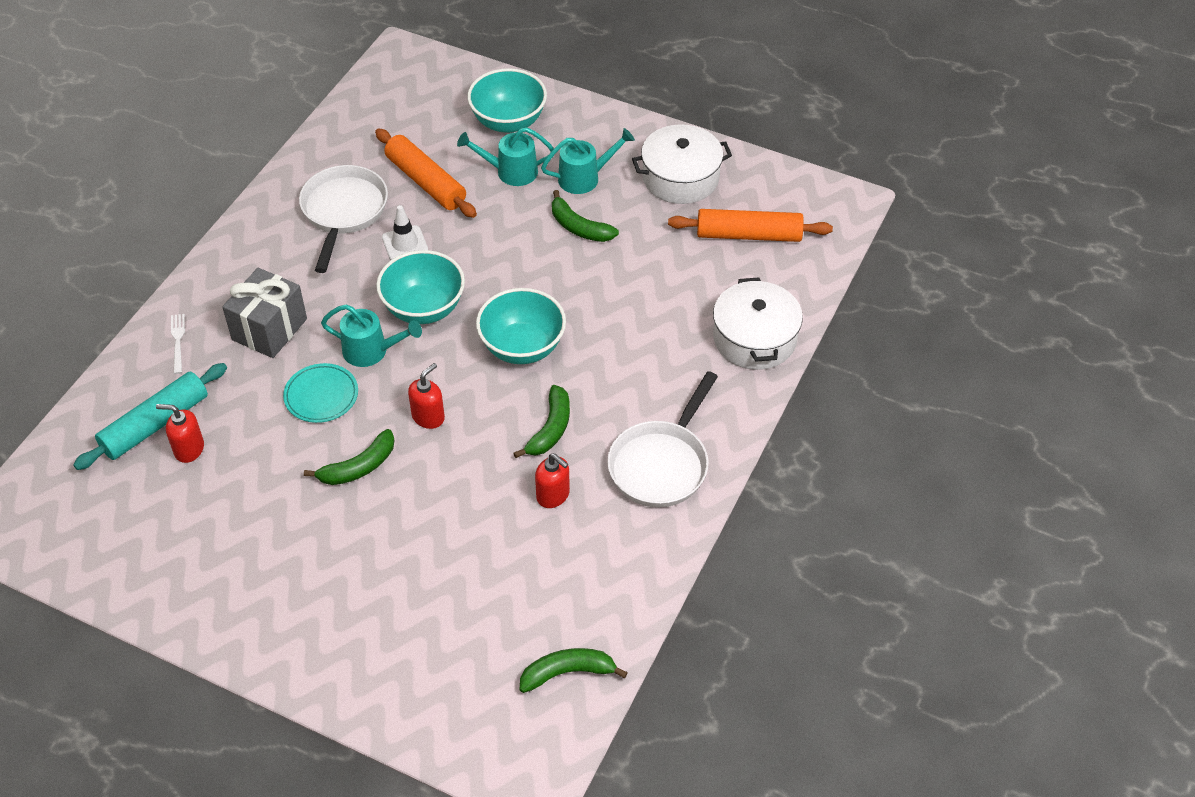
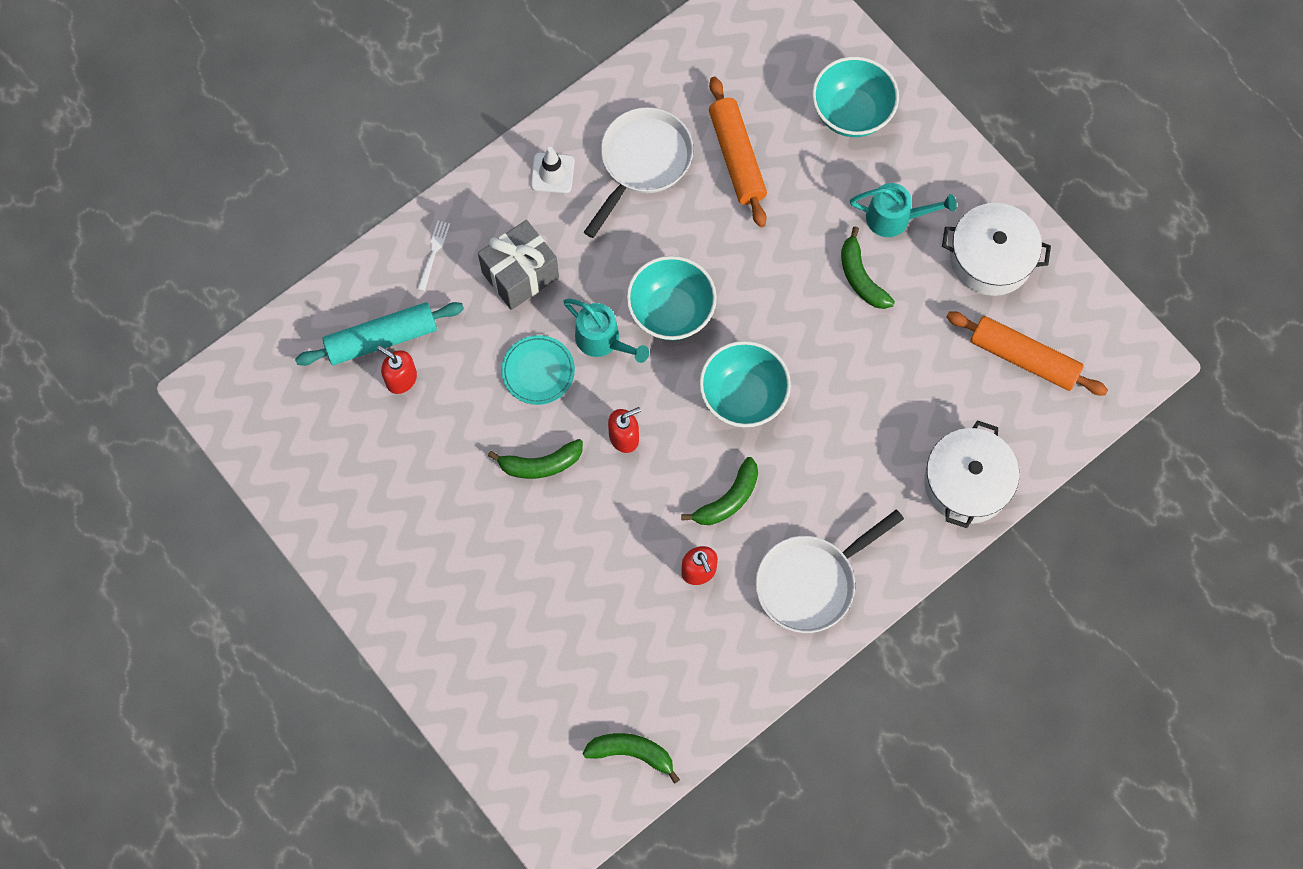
camera: 25 degrees right, 20 degrees up
white traffic cone [382,205,428,260] -> white traffic cone moved to [531,147,575,193]
turquoise watering can [457,127,554,186] -> none

